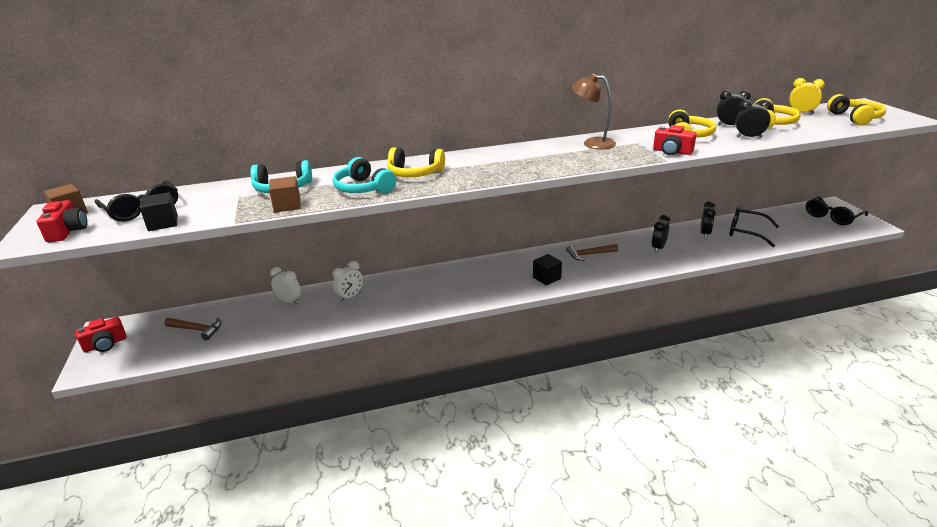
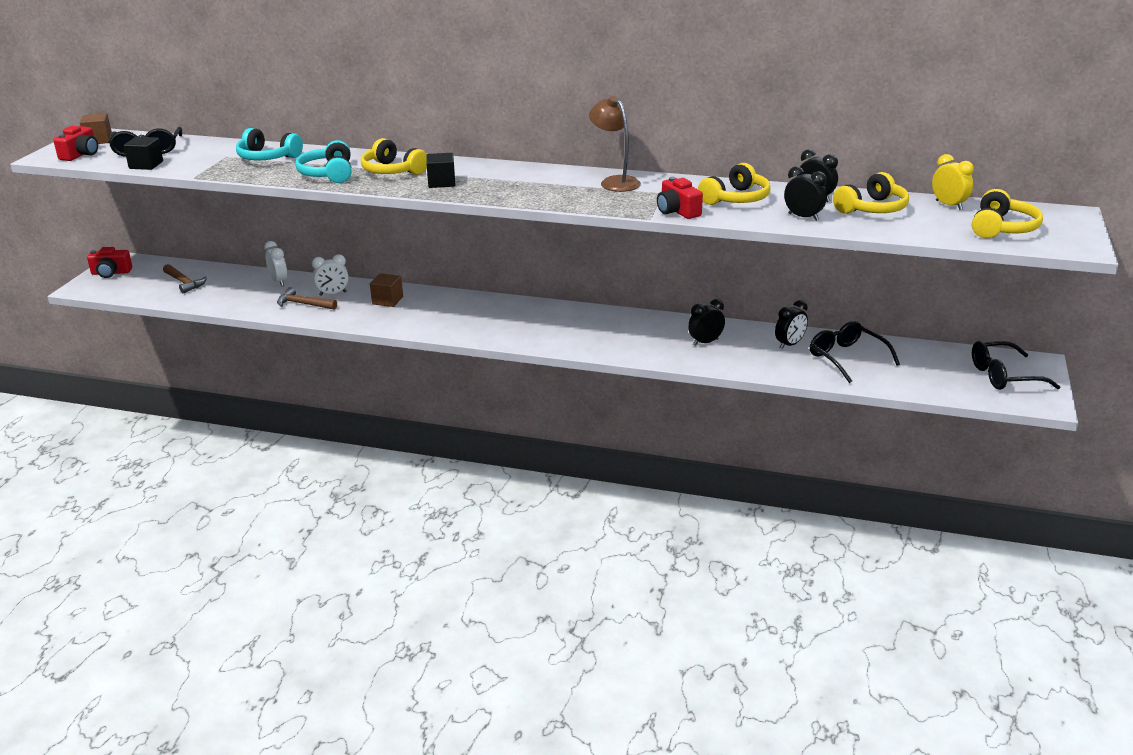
camera: 30 degrees right, 0 degrees up
brown cube [269,176,301,212] -> brown cube moved to [370,273,403,307]
black cube [533,254,562,286] -> black cube moved to [426,153,455,188]
brown hammer [566,244,618,261] -> brown hammer moved to [277,287,337,310]

